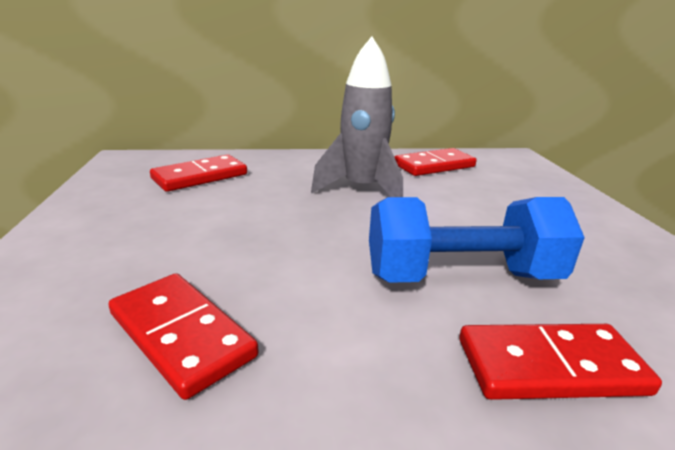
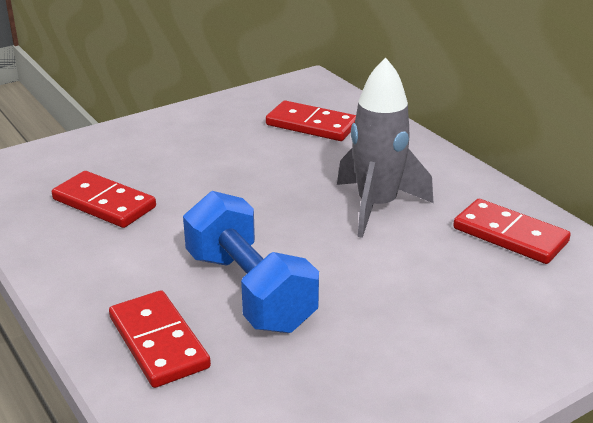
camera: 65 degrees right, 5 degrees up
red domino [109,273,259,400] -> red domino turned 75 degrees counterclockwise [52,171,156,228]

